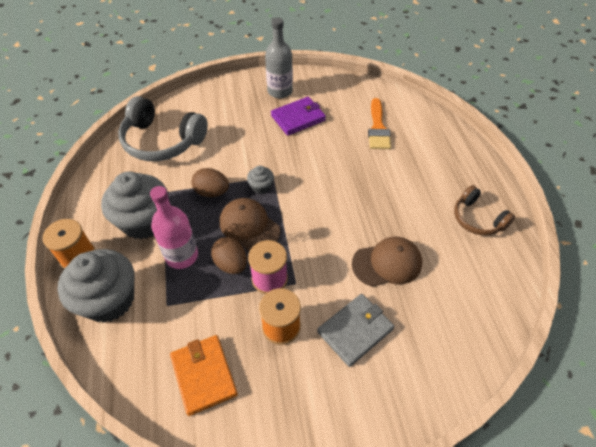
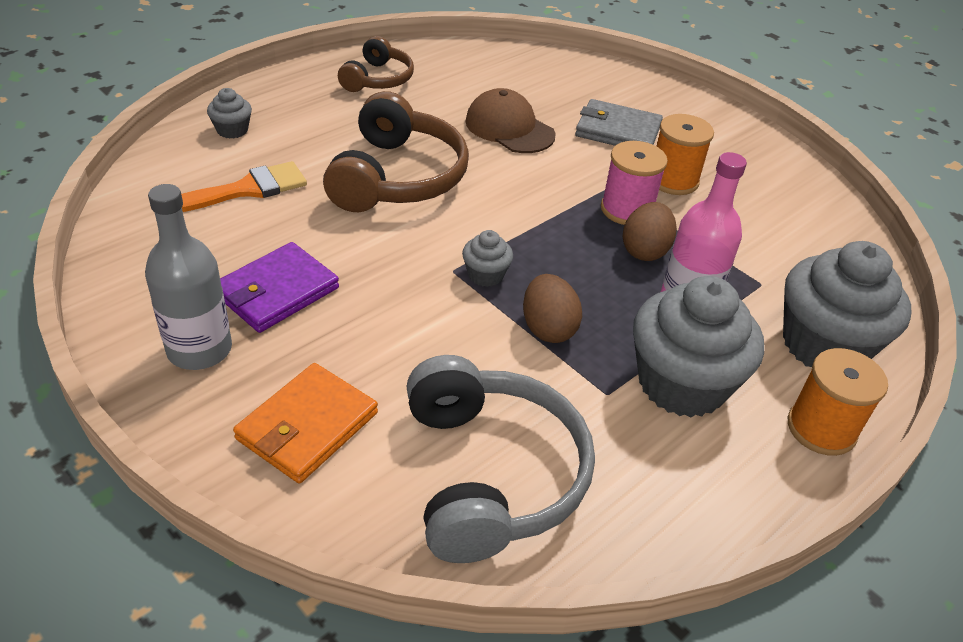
camera: 125 degrees left, 10 degrees down
orange wallet [170,335,238,416] -> orange wallet moved to [233,363,378,483]
brown cap [220,198,280,252] -> none
purple wallet [271,97,326,136] -> purple wallet turned 75 degrees counterclockwise [220,242,339,333]
none -> grey cupcake [207,88,252,139]
none -> brown headphones [323,91,469,212]

